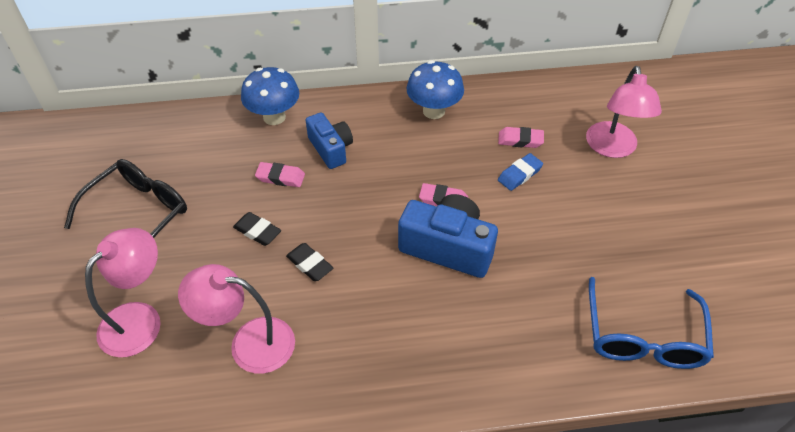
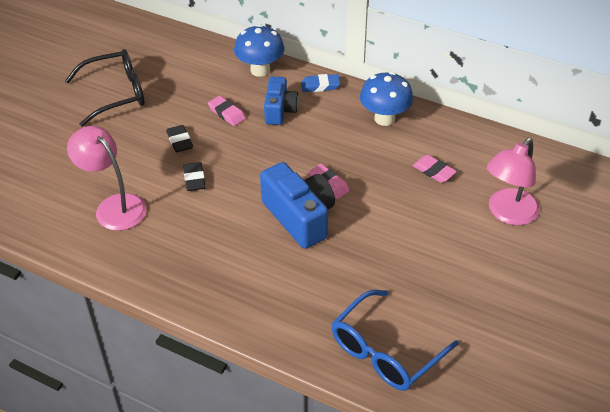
camera: 35 degrees right, 5 degrees down
pink lamp [85,228,161,357] -> none
blue eraser [498,153,543,191] -> blue eraser moved to [301,74,340,92]

